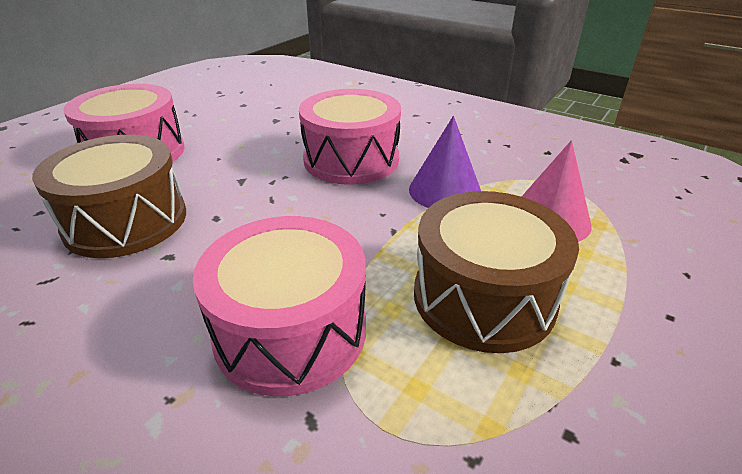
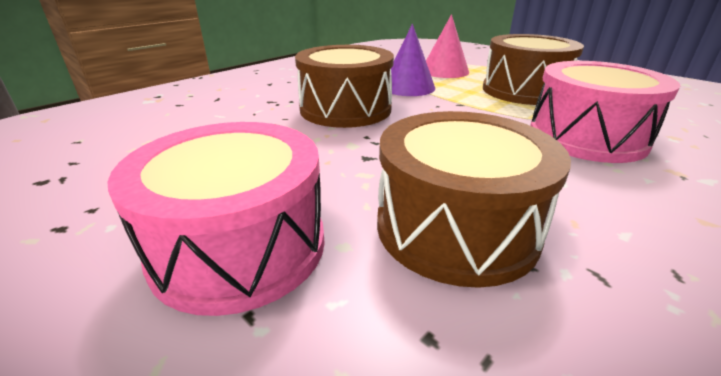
camera: 80 degrees left, 5 degrees down
pink drum [299,89,401,185] -> brown drum [295,45,394,128]

